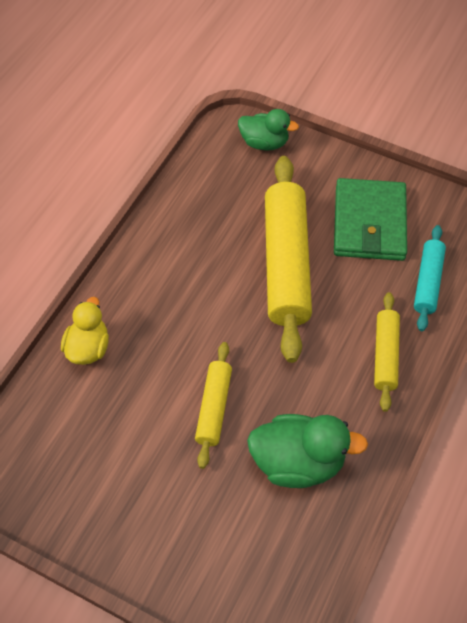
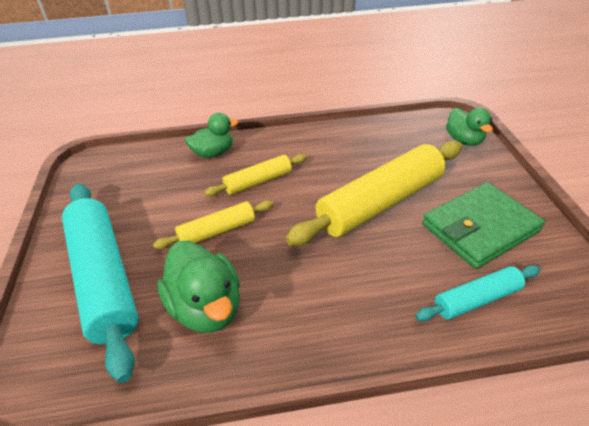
camera: 55 degrees right, 15 degrees down
yellow duck [61,297,109,365] -> green duck [185,113,238,158]
yellow rolling pin [374,292,400,412] -> yellow rolling pin moved to [204,154,307,196]
none -> turquoise rolling pin [62,183,139,383]

